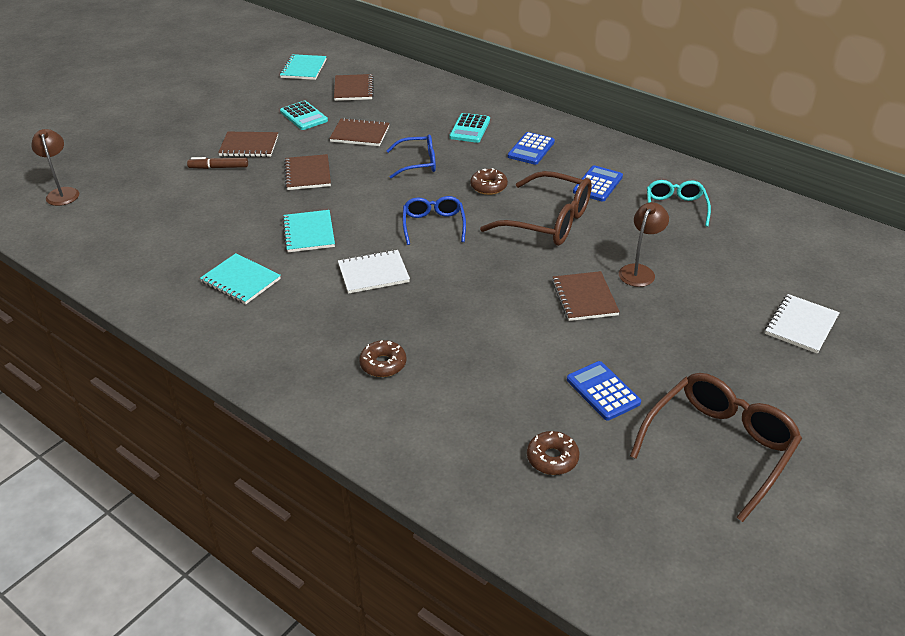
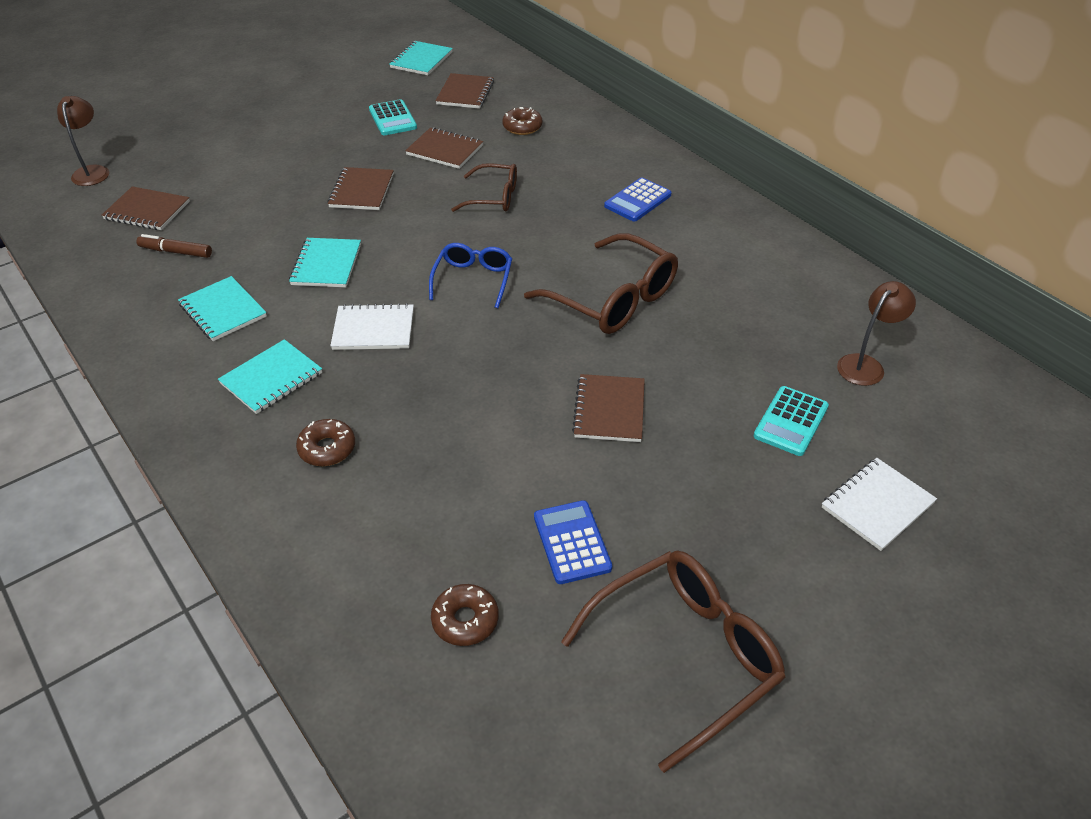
camera: 15 degrees right, 5 degrees up
brown marker [187,157,248,169] -> brown marker moved to [136,234,212,258]
brown notebook [218,132,278,157] -> brown notebook moved to [102,186,190,230]
blue glasses [387,134,436,179] -> brown glasses [451,163,517,212]
turquoise calculator [450,113,490,143] -> turquoise calculator moved to [754,386,829,456]
brown donut [470,168,508,195] -> brown donut moved to [502,107,542,135]
blue calculator [573,165,623,202] -> none
brown lamp [619,202,669,287] -> brown lamp moved to [837,281,916,386]
turquoise glasses [647,180,711,227] -> none
none -> turquoise notebook [218,339,322,414]

